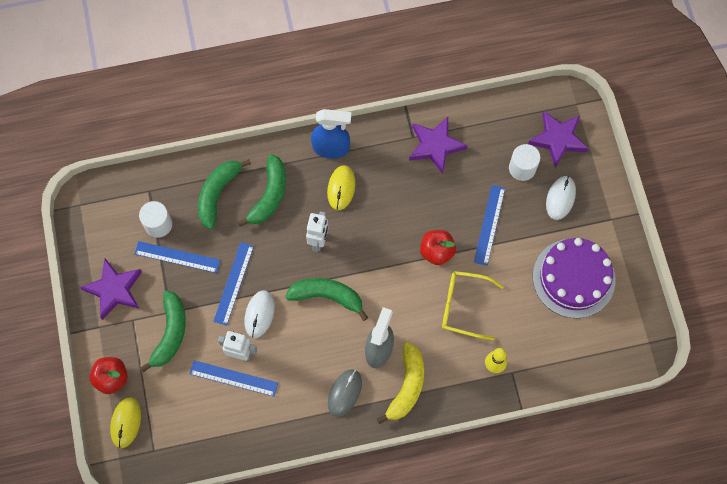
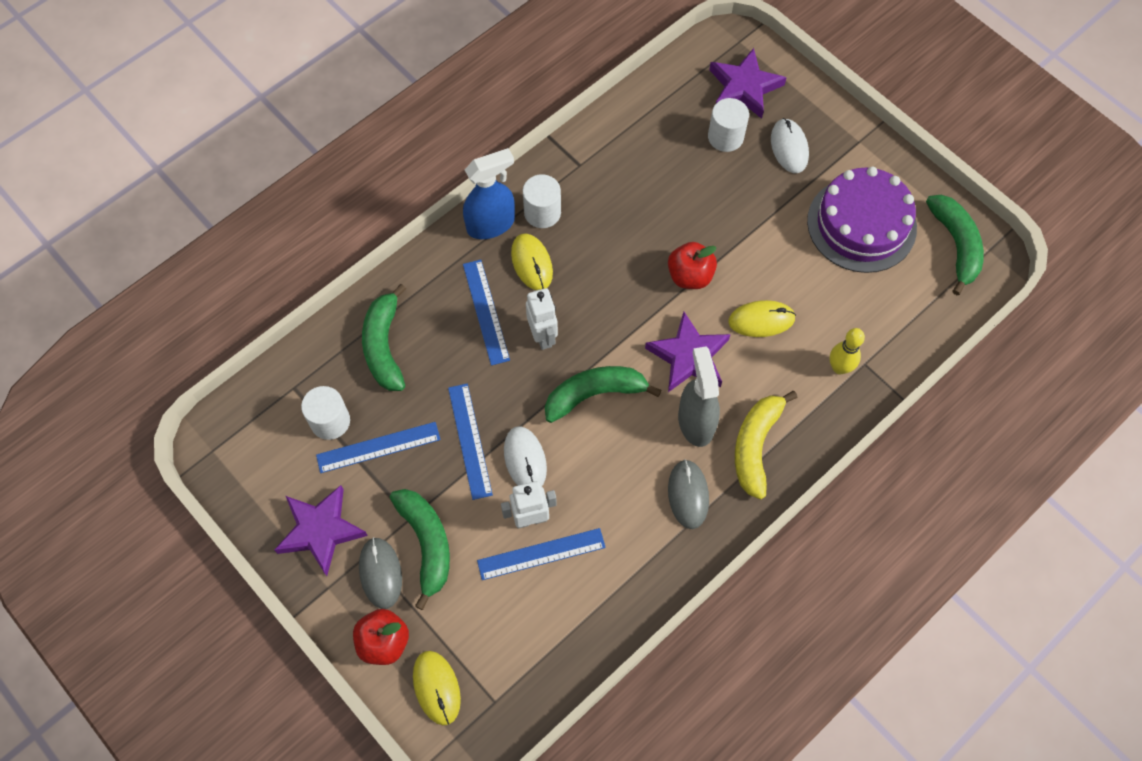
camera: 30 degrees left, 5 degrees down
green banana [237,154,286,227] -> green banana moved to [926,195,984,295]
yellow banana [377,342,424,425] -> yellow banana turned 150 degrees counterclockwise [735,391,798,499]
purple star [409,117,468,174] -> purple star moved to [645,312,731,392]
yellow glasses [442,271,504,340] -> yellow mouse [728,300,796,337]
blue ruler [474,185,505,266] -> blue ruler moved to [463,260,510,366]
none -> grey mouse [359,537,402,609]
none -> white cylinder [523,174,561,228]

